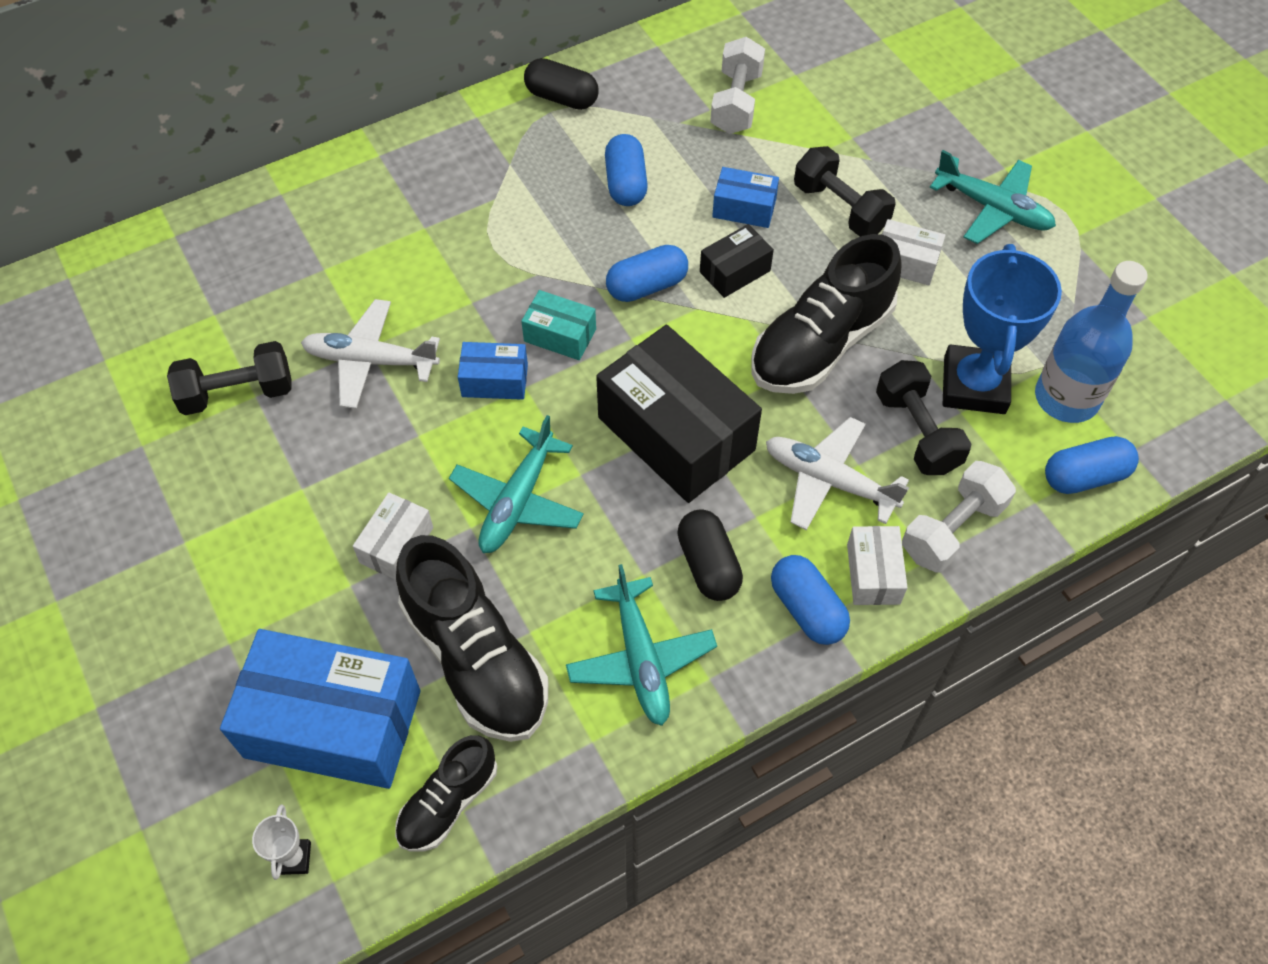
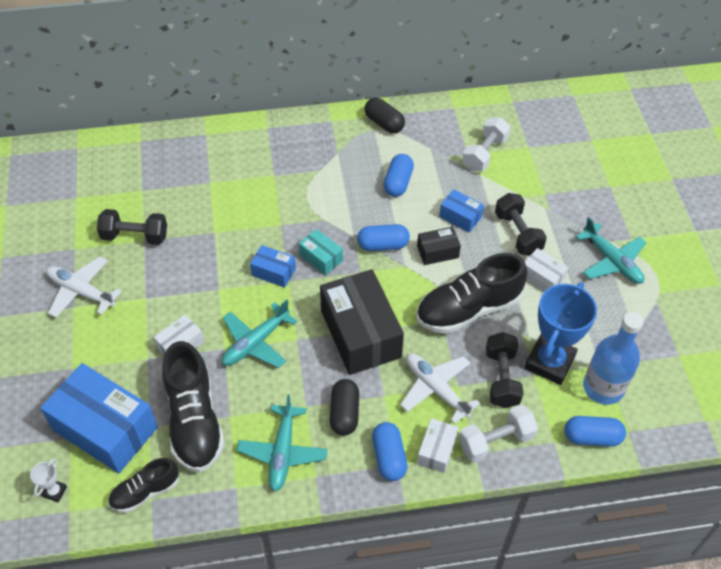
camera: 20 degrees right, 5 degrees down
white plane [301,299,440,409] -> white plane moved to [46,257,122,318]

